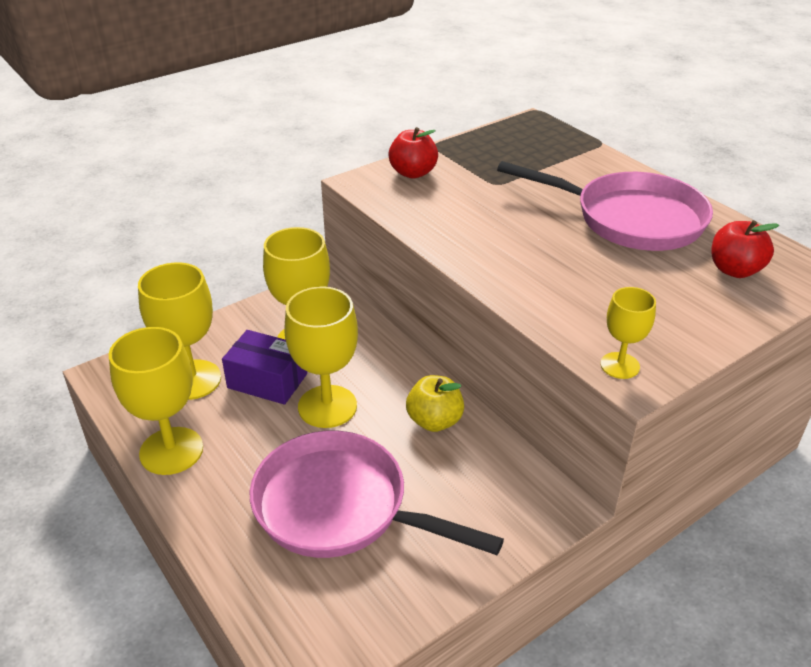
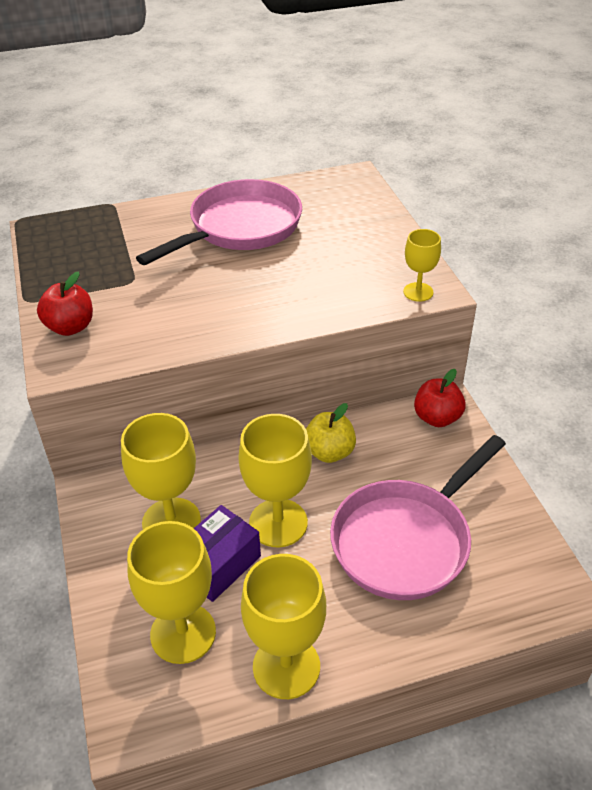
camera: 70 degrees left, 5 degrees up
red apple [711,220,779,278] -> red apple moved to [414,369,466,427]

